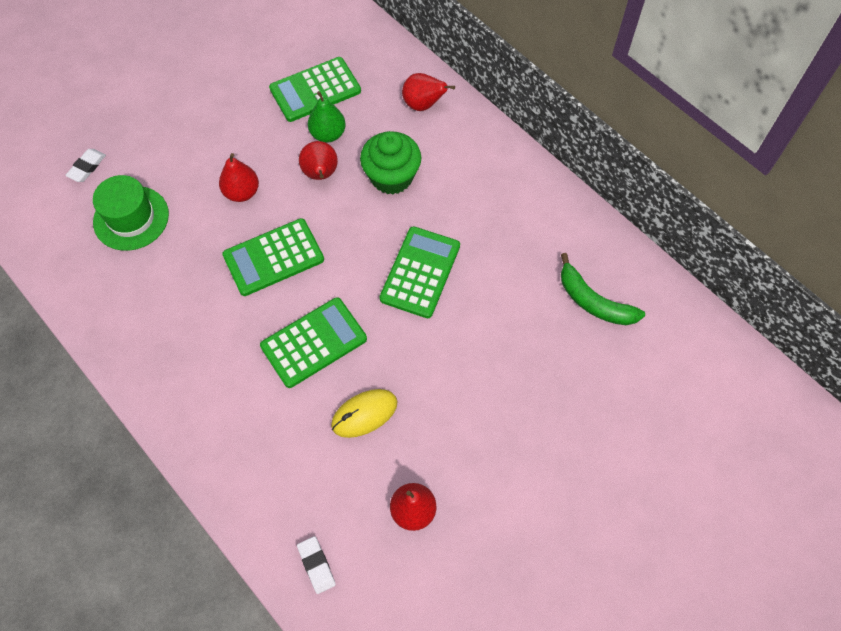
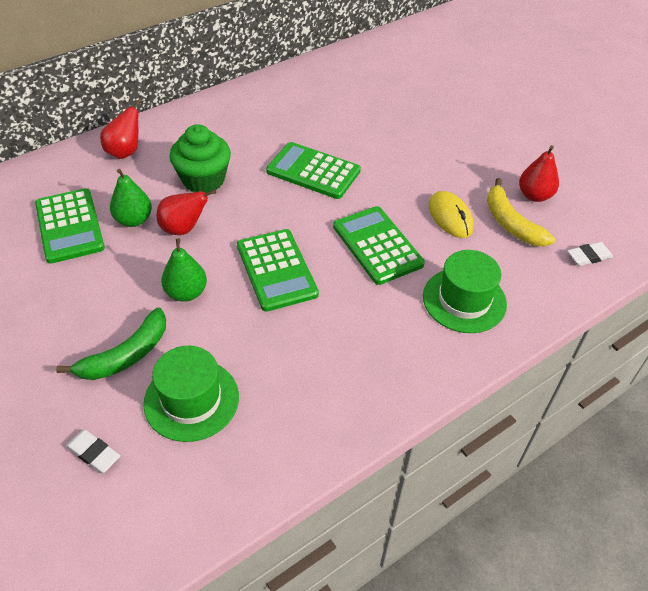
camera: 85 degrees left, 15 degrees down
red pear [219,153,259,202] -> green pear [161,238,207,302]
green banana [561,253,645,325] -> green banana moved to [56,308,166,380]
none -> green hat [423,250,507,333]
none -> yellow banana [487,178,555,247]

